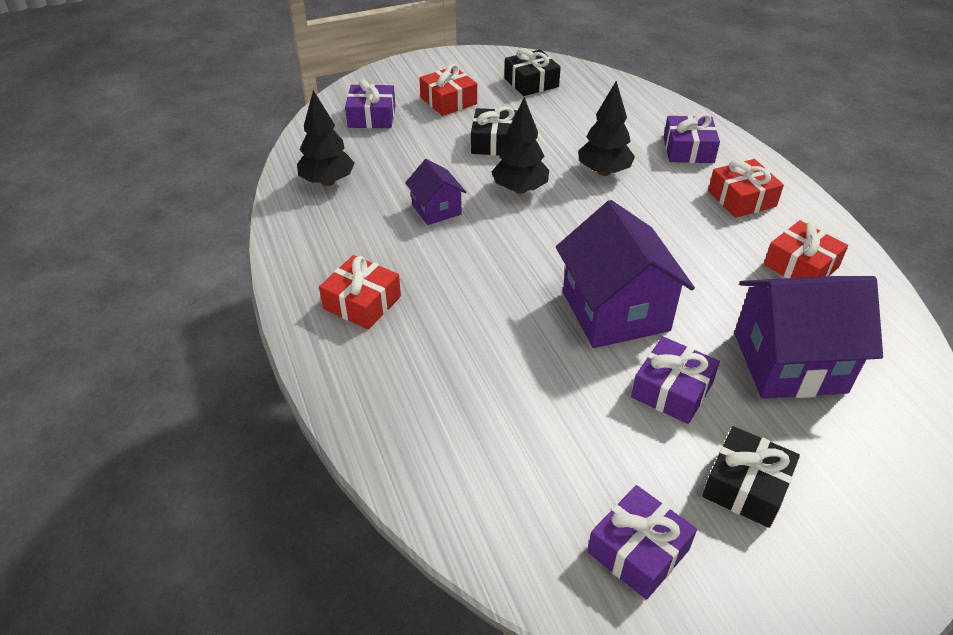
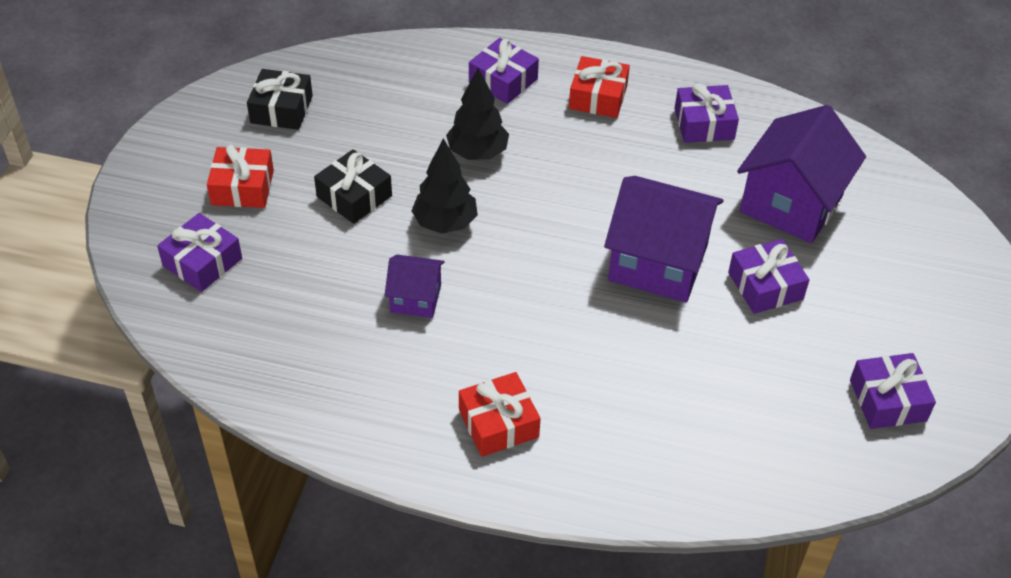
camera: 55 degrees left, 5 degrees up
black tree [297,90,354,186] -> none
black gift [702,426,800,528] -> none
red gift [764,220,848,278] -> purple gift [675,83,739,143]

